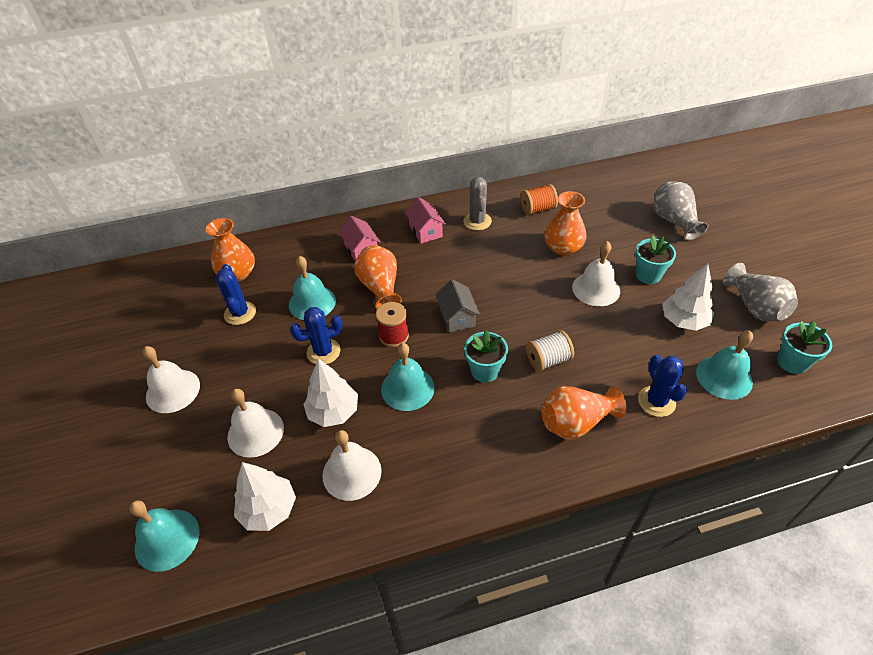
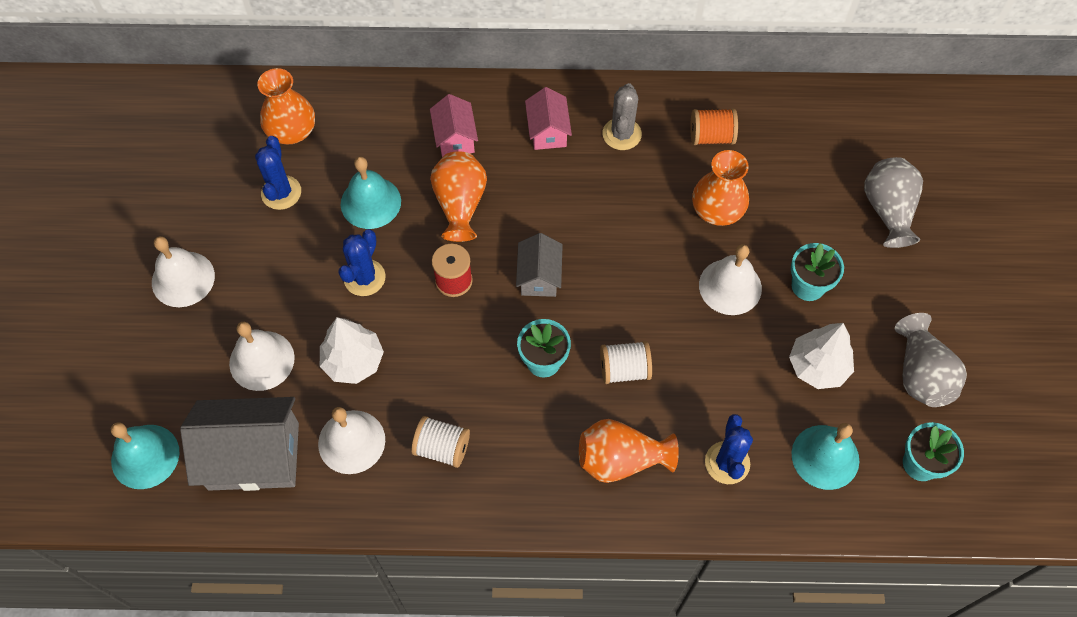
camera: 15 degrees right, 15 degrees up
white tree [234,462,296,531] -> grey house [180,397,299,491]
blue cactus [290,307,343,364] -> blue cactus turned 60 degrees counterclockwise [338,229,386,296]
turquoise bell [381,343,435,411] -> none
none -> white spool [411,416,470,468]

